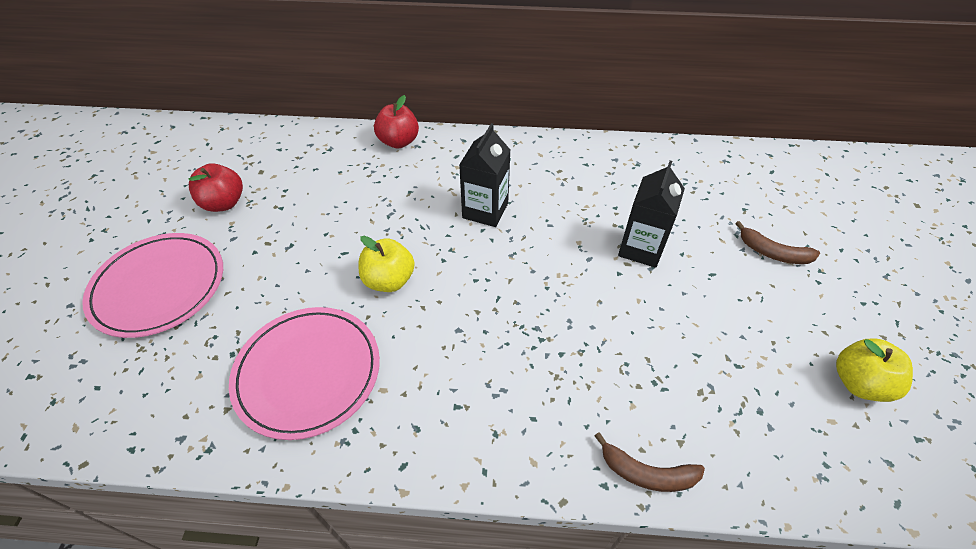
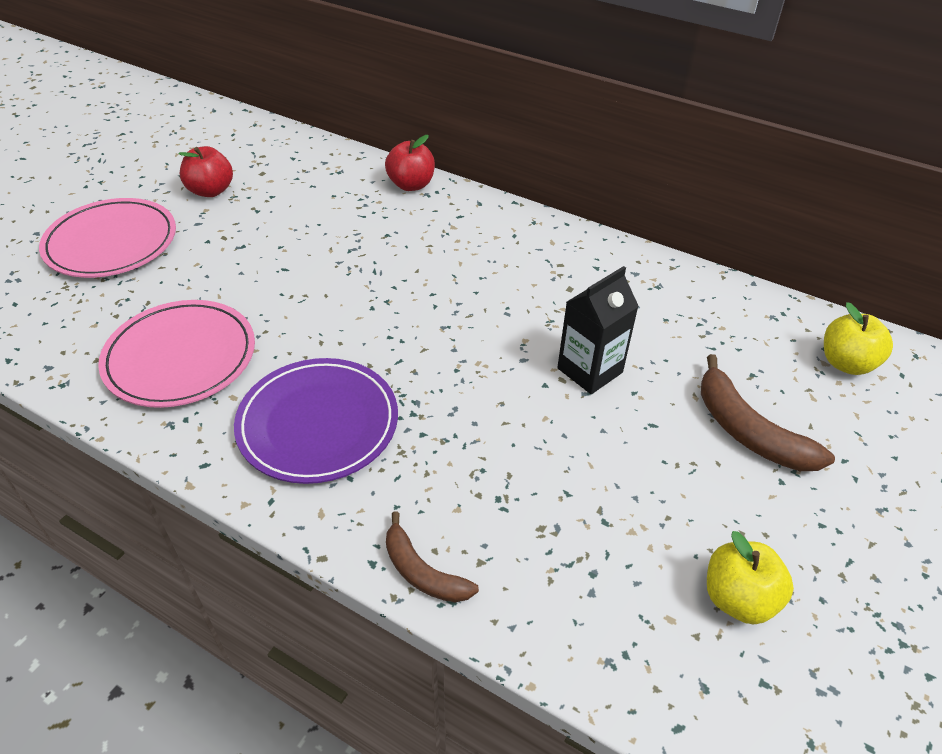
camera: 25 degrees right, 5 degrees down
yellow apple [359,236,415,292] -> yellow apple moved to [824,302,893,375]
black carton [459,123,510,227] -> none
brown banana [735,221,820,264] -> brown banana [701,354,835,471], size x1.54
none -> purple plate [234,358,398,484]

